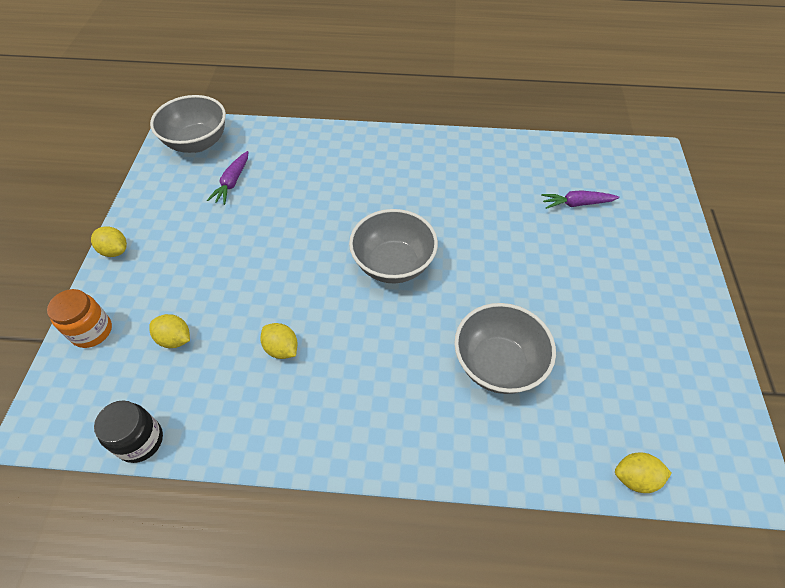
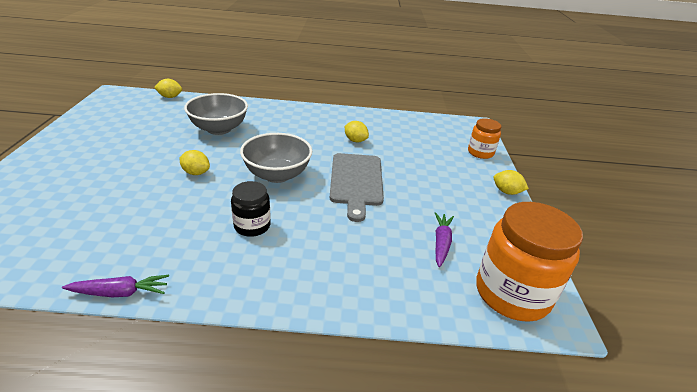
camera: 175 degrees right, 20 degrees down
black jar [94,400,163,463] -> black jar moved to [231,181,271,237]
yellow lemon [149,314,190,348] -> yellow lemon moved to [180,150,210,175]
grey bowl [150,95,226,153] -> orange jar [476,202,583,322]
purple carrot [541,190,620,209] -> purple carrot moved to [62,275,169,297]
none -> grey cutting board [330,153,384,222]

